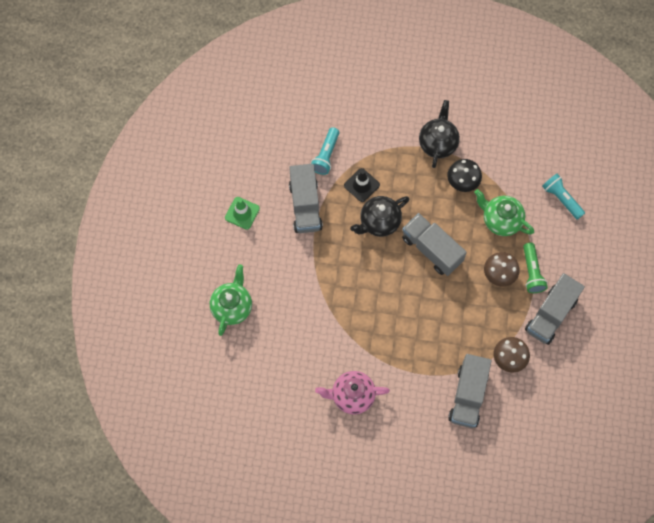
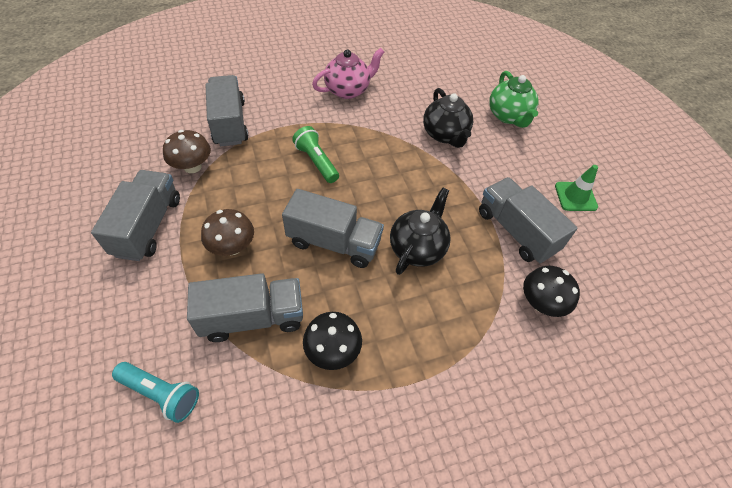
camera: 150 degrees right, 15 degrees down
turquoise flashlight [311,127,339,175] -> black mushroom [523,266,580,317]
black traffic cone [344,168,380,202] -> none
black teapot [419,100,460,168] -> black teapot moved to [423,88,473,148]
green teapot [474,189,534,236] -> grey truck [187,273,303,342]
green flashlight [523,242,548,293] -> green flashlight moved to [292,126,339,183]

